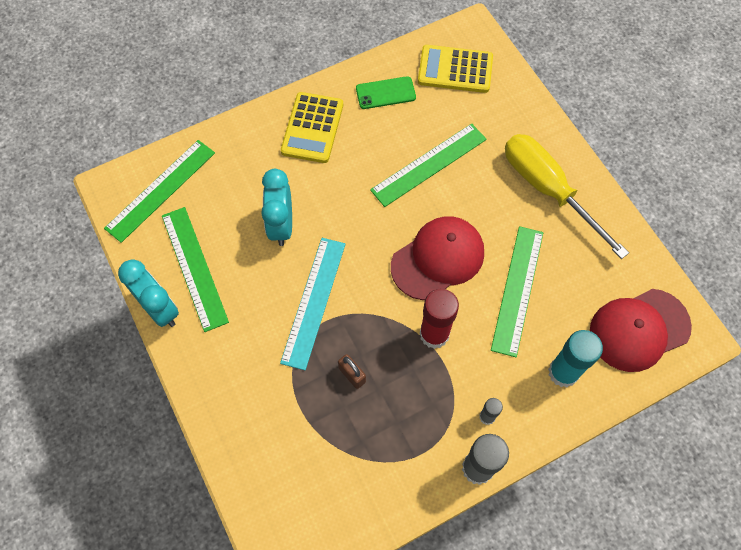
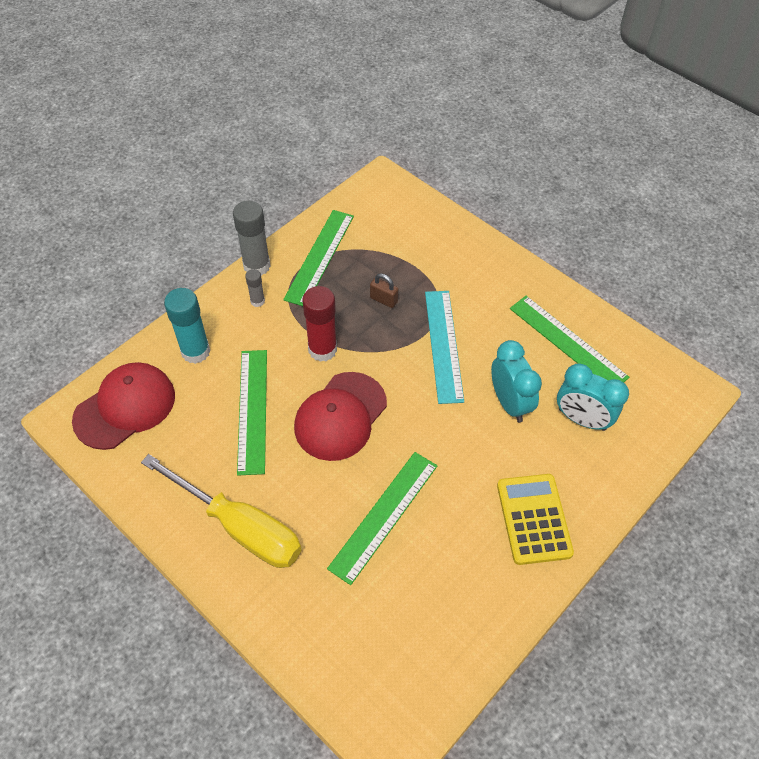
camera: 160 degrees right, 10 degrees down
green ruler [104,140,215,243] -> green ruler moved to [283,210,354,306]
turquoise clock [118,259,179,327] -> turquoise clock moved to [557,363,629,431]
green phone [356,76,416,109] -> none
yellow calculator [418,45,493,93] -> none

